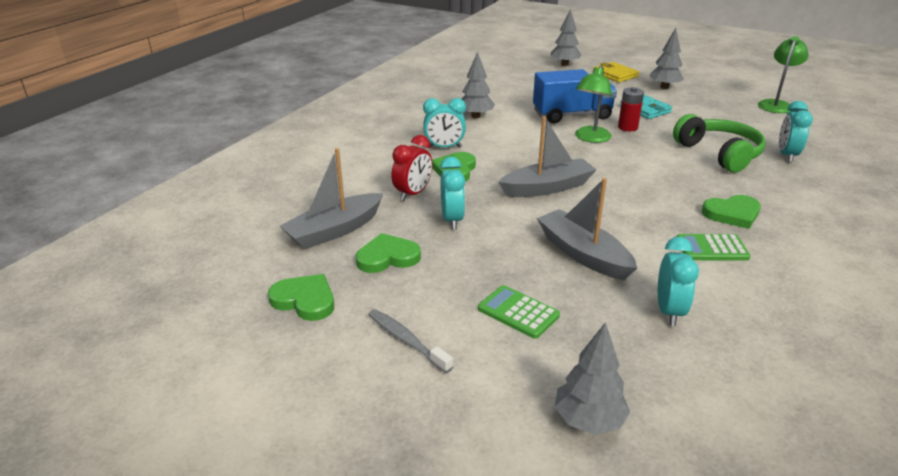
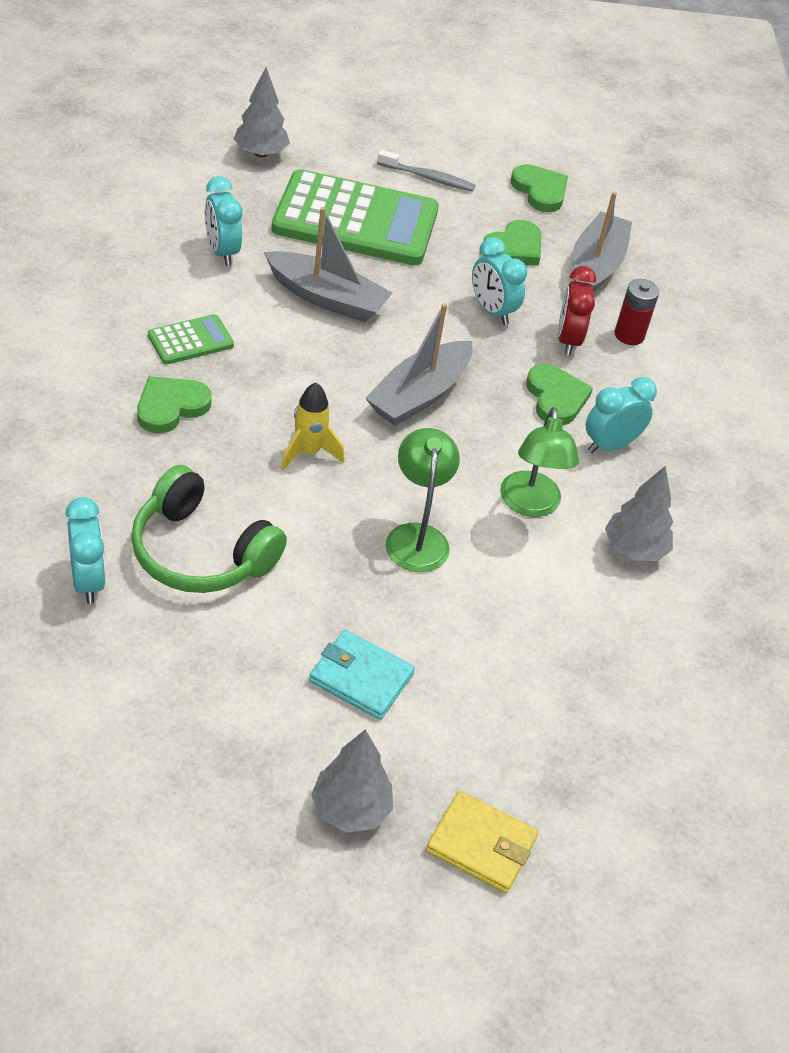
camera: 145 degrees right, 15 degrees up
green heart [268,274,334,321] -> green heart turned 120 degrees counterclockwise [511,164,568,212]
green calculator [478,285,560,339] -> green calculator [271,169,439,265], size x2.24
blue truck [533,69,617,124] -> none
grey tree [551,9,582,66] -> none
red battery [618,87,644,131] -> red battery moved to [614,279,659,345]
green lamp [758,36,809,113] -> green lamp moved to [500,407,579,517]
none -> yellow rocket [281,383,345,470]

